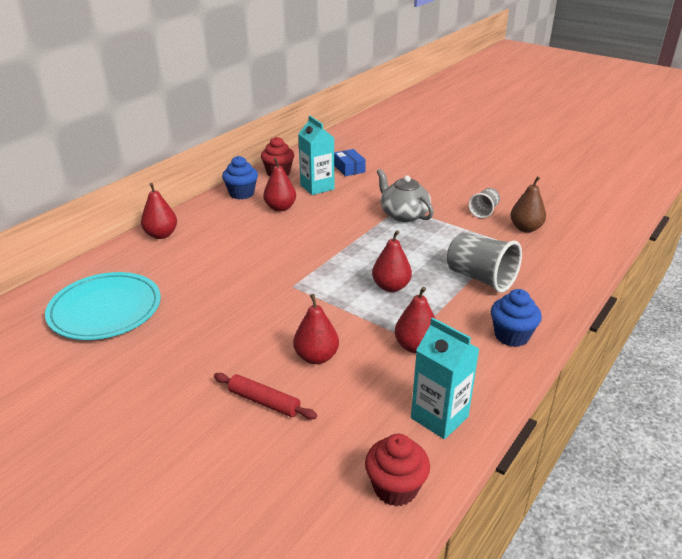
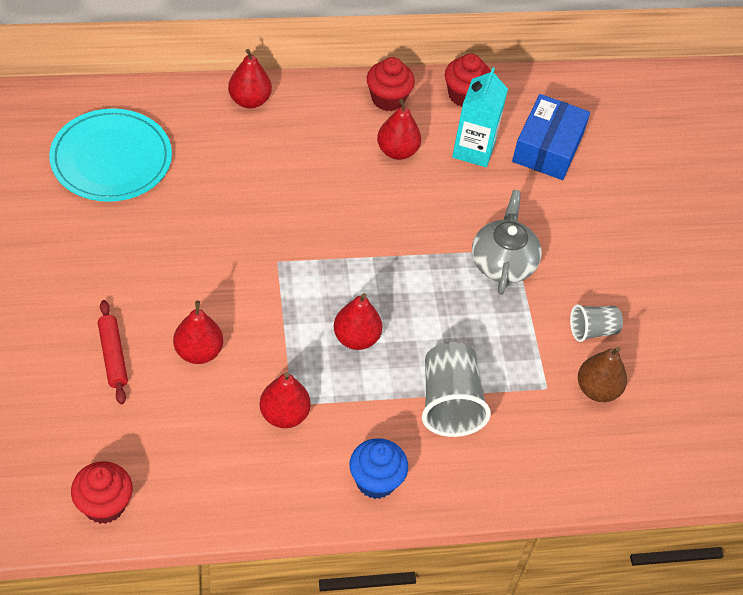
camera: 40 degrees right, 20 degrees up
blue cupcake [222,156,258,199] -> red cupcake [367,57,415,111]
blue box [334,149,366,176] -> blue box [512,94,590,180], size x1.64
turquoise carton [411,318,479,439] -> none

